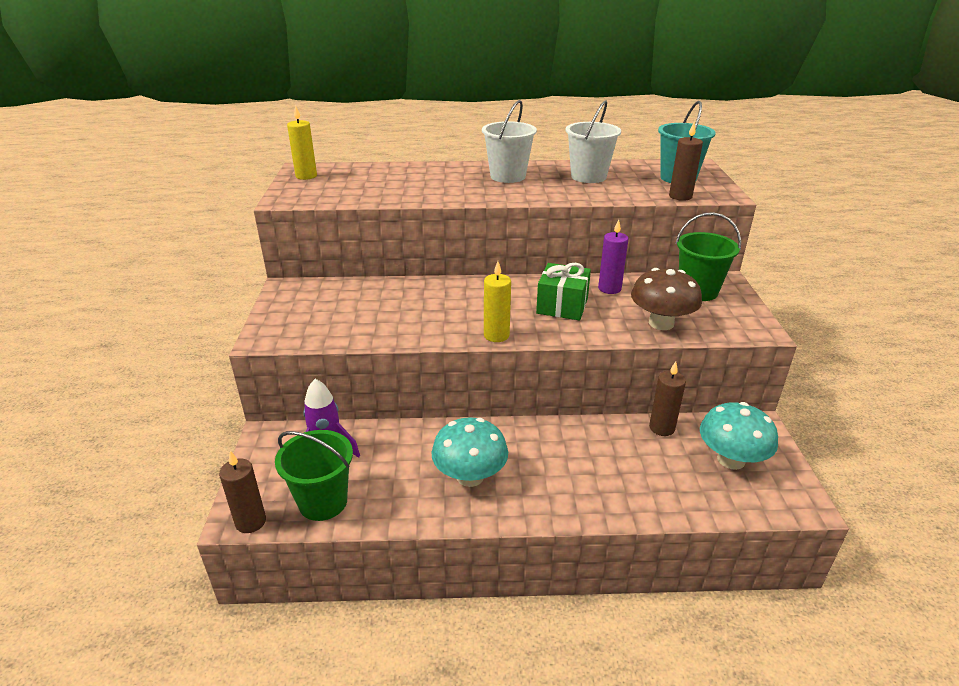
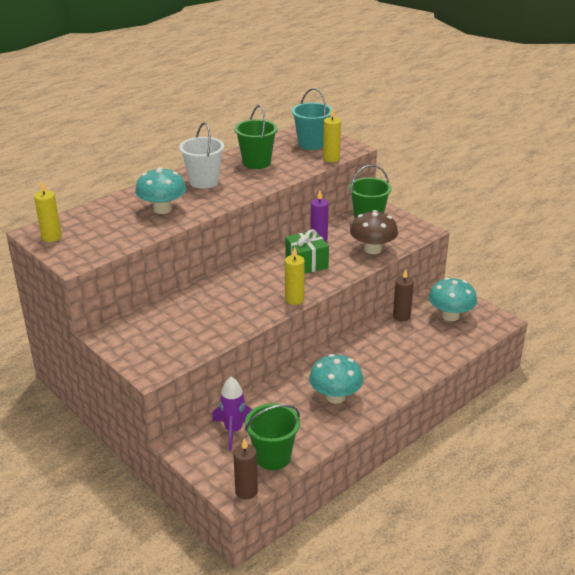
camera: 40 degrees left, 0 degrees up
white bucket [566,100,621,183] -> green bucket [234,105,278,169]
brown candle [669,122,703,201] -> yellow candle [323,108,341,162]
none -> turquoise mushroom [135,167,186,214]

